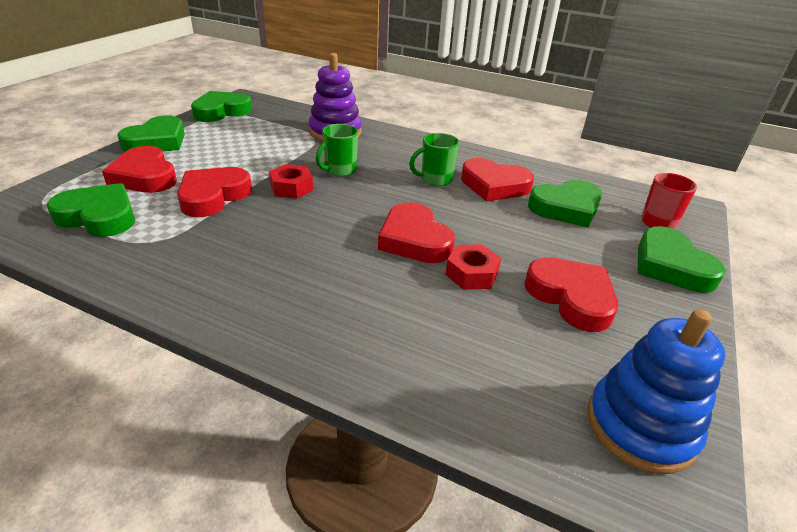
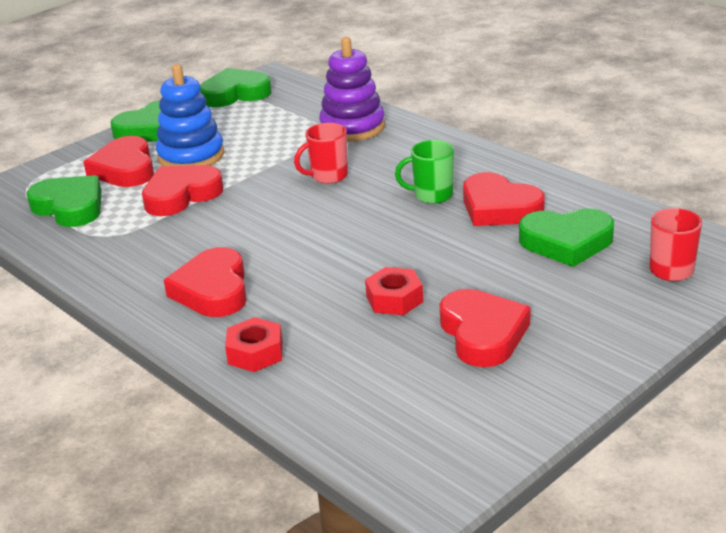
camera: 25 degrees right, 5 degrees down
red nut [269,164,313,199] -> red nut moved to [225,317,283,372]
green mug [316,124,358,177] -> red mug [294,123,348,184]
red heart [378,202,455,263] -> red heart moved to [164,247,247,317]
blue stacking toy [587,309,725,474] -> blue stacking toy moved to [156,64,225,166]
green heart [638,226,726,293] -> none

